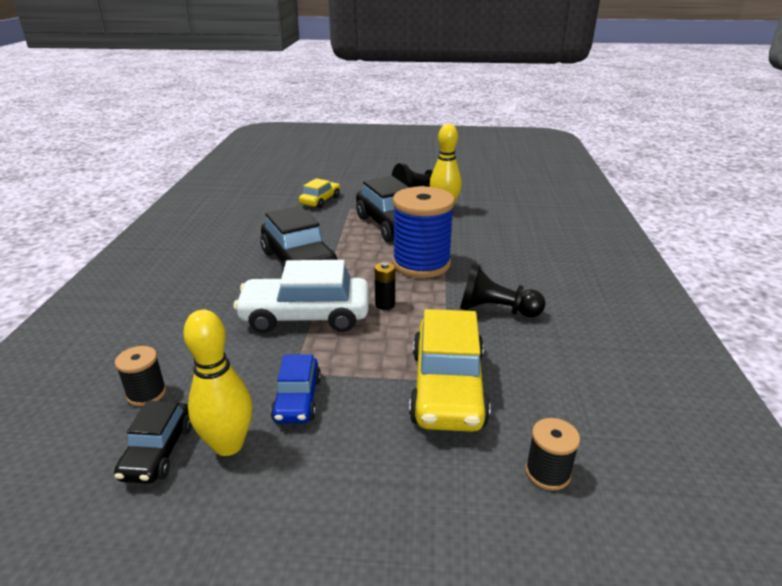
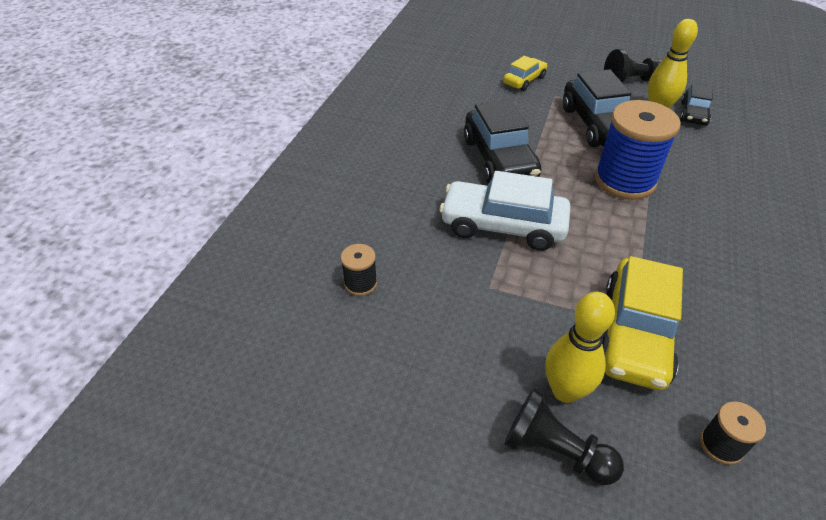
camera: 15 degrees right, 15 degrees up
black car [114,401,192,484] -> black car moved to [680,83,712,126]
yellow bowling pin [183,310,252,456] -> yellow bowling pin moved to [545,292,615,403]
blue car [271,354,321,423] -> none
black battery [375,262,395,310] -> none
black pawn [460,263,546,317] -> black pawn moved to [504,387,624,485]

